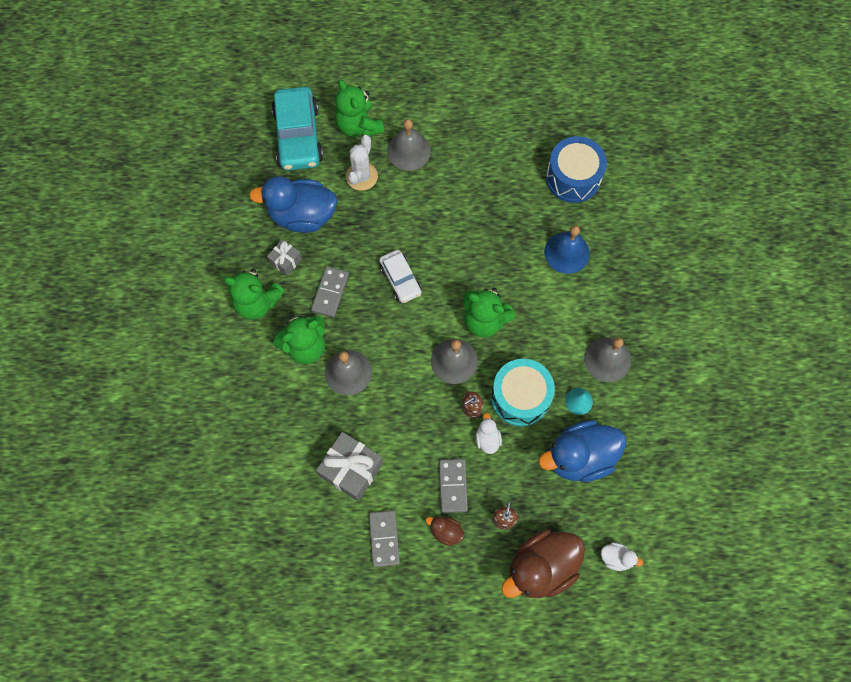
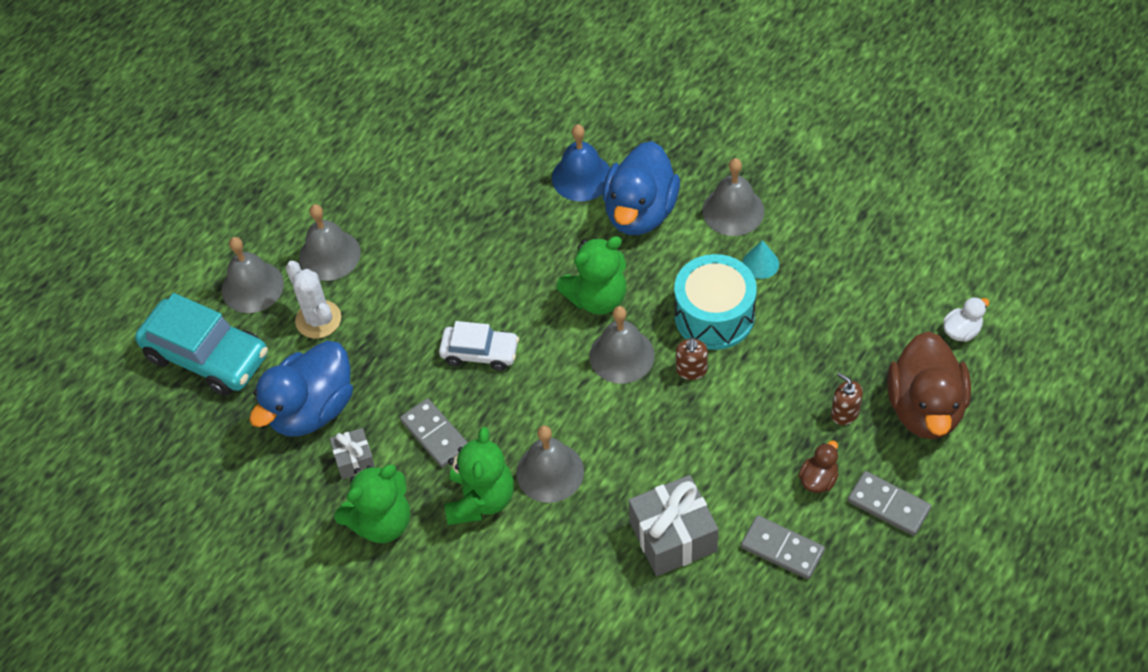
camera: 50 degrees left, 15 degrees down
green teddy bear [335,79,384,137] -> grey bell [222,237,284,313]
brown duck [426,517,464,546] -> brown duck turned 150 degrees clockwise [798,440,838,493]
grey domino [439,459,468,513] -> grey domino moved to [848,471,932,536]
white duck [476,413,502,454] -> none
blue duck [539,420,626,482] -> blue duck moved to [603,141,680,235]
blue drum [546,136,607,203] -> none

